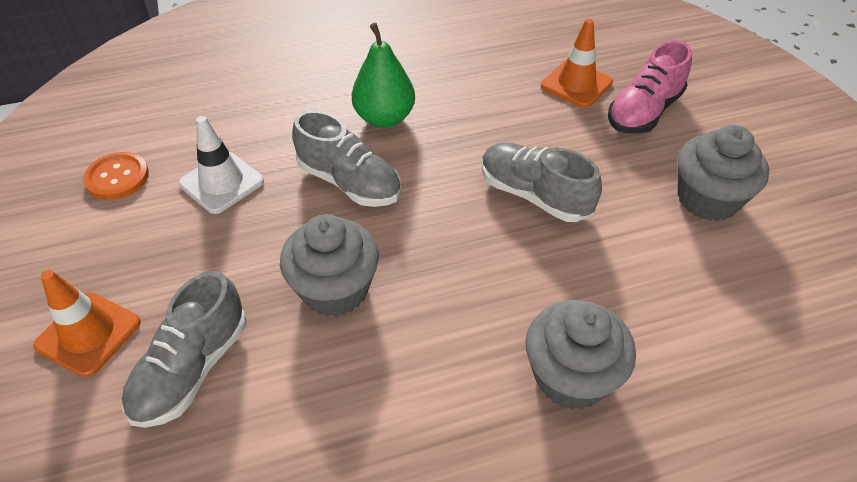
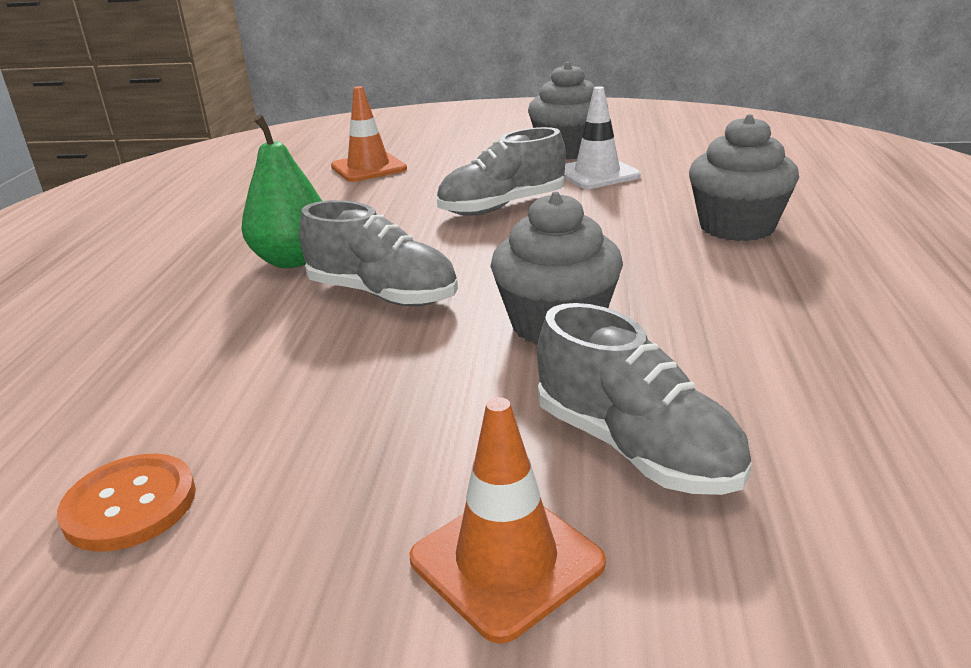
camera: 65 degrees left, 20 degrees down
white traffic cone [179,116,264,214] -> white traffic cone moved to [564,86,641,189]
grey shoe [292,110,401,207] -> grey shoe turned 60 degrees clockwise [299,200,458,306]
pink shoe [608,41,692,133] -> none

